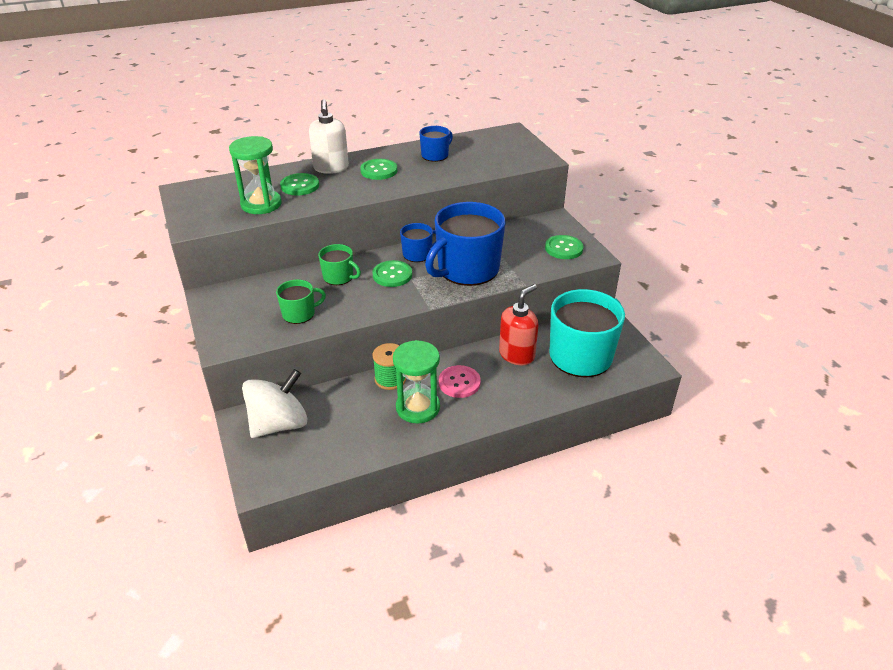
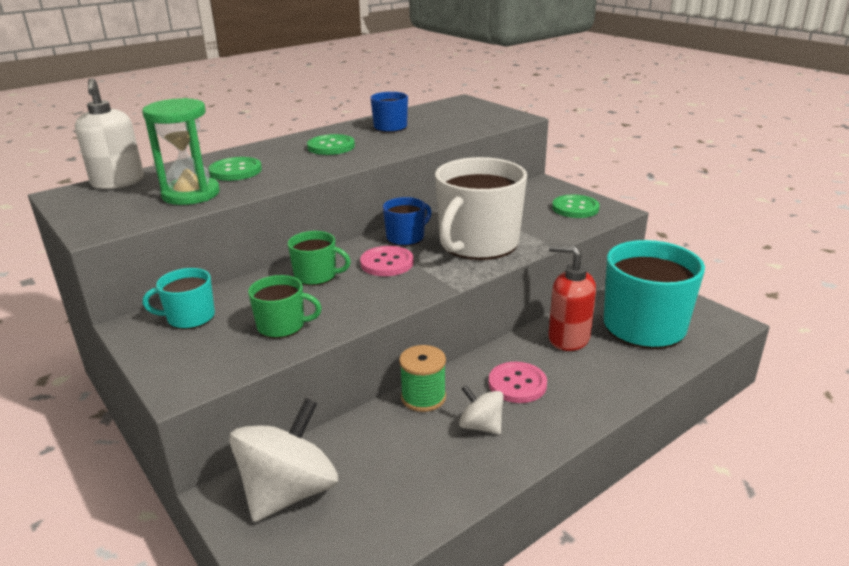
camera: 15 degrees left, 10 degrees down
green mug [276,279,326,324] -> green mug turned 45 degrees clockwise [248,275,322,338]
white soap dispenser [309,99,349,174] -> white soap dispenser moved to [75,78,144,189]
green button [373,260,412,287] -> pink button [360,246,414,276]
green hourglass [393,340,440,424] -> white spinning top [459,385,504,435]
blue mug [425,202,506,286] -> white mug [435,157,527,260]
red soap dispenser [499,284,538,365] -> red soap dispenser turned 90 degrees counterclockwise [548,244,596,351]
none -> turquoise mug [143,268,215,329]

